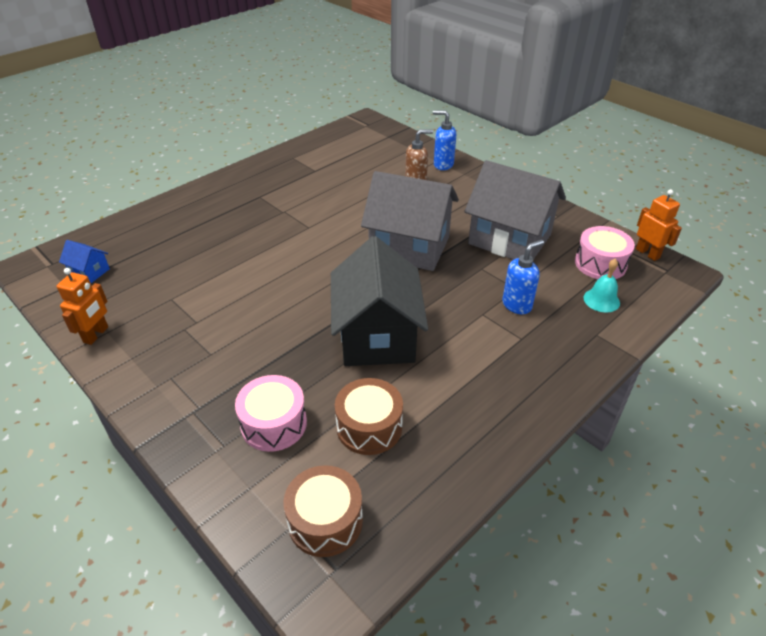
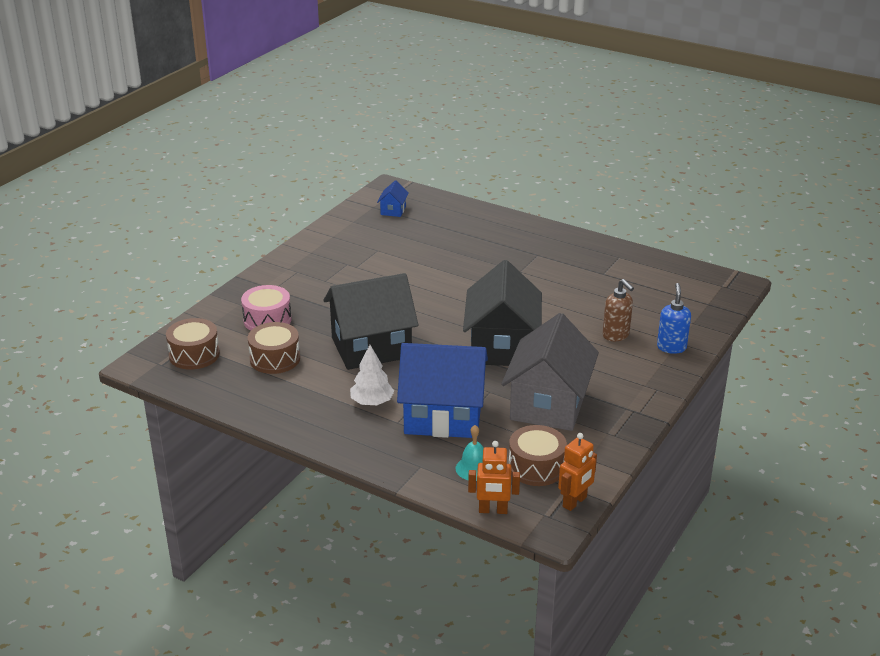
camera: 75 degrees right, 10 degrees down
orange robot [57,268,108,345] -> orange robot moved to [468,441,520,514]
grey house [361,171,459,271] -> black house [463,260,542,366]
blue soap dispenser [502,240,544,314] -> blue house [397,343,488,438]
pink drum [575,226,635,279] -> brown drum [509,425,567,486]
none -> white tree [350,345,394,406]

